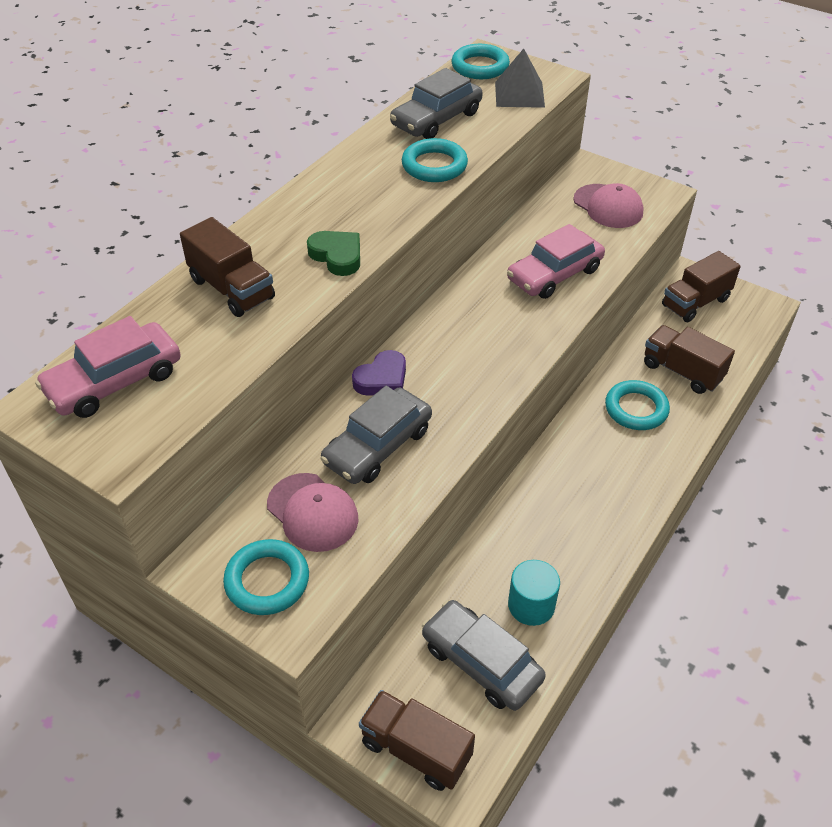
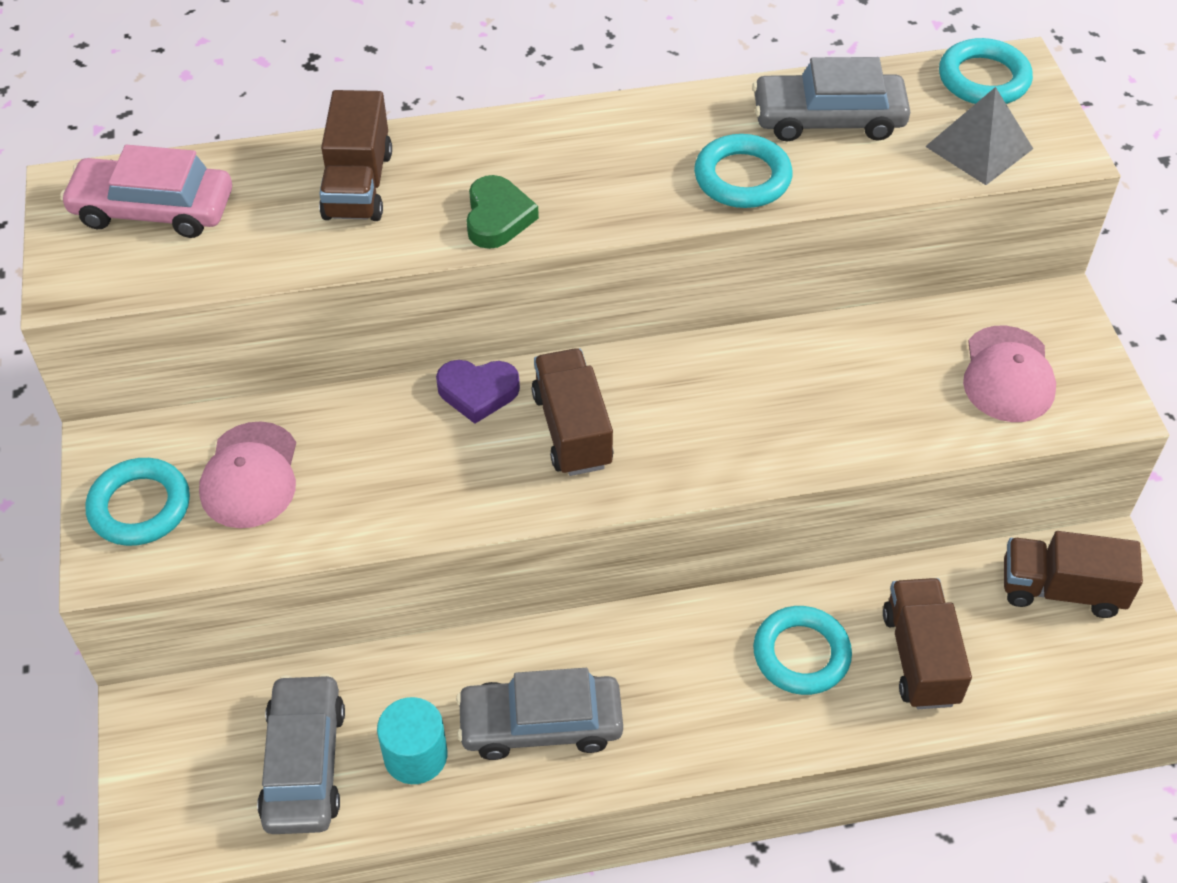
camera: 45 degrees right, 5 degrees up
grey car [321,386,432,484] -> grey car moved to [456,668,623,760]
brown truck [359,690,475,791] -> brown truck moved to [531,348,613,476]
pink car [507,224,605,299] -> none

